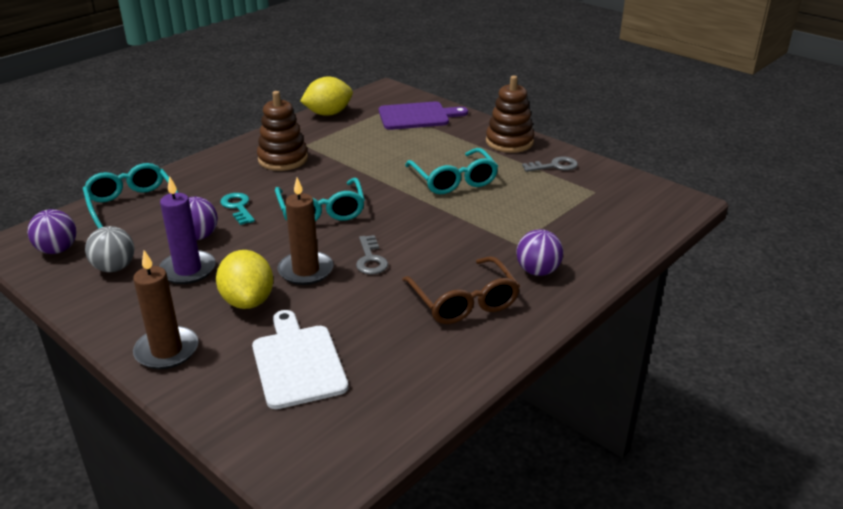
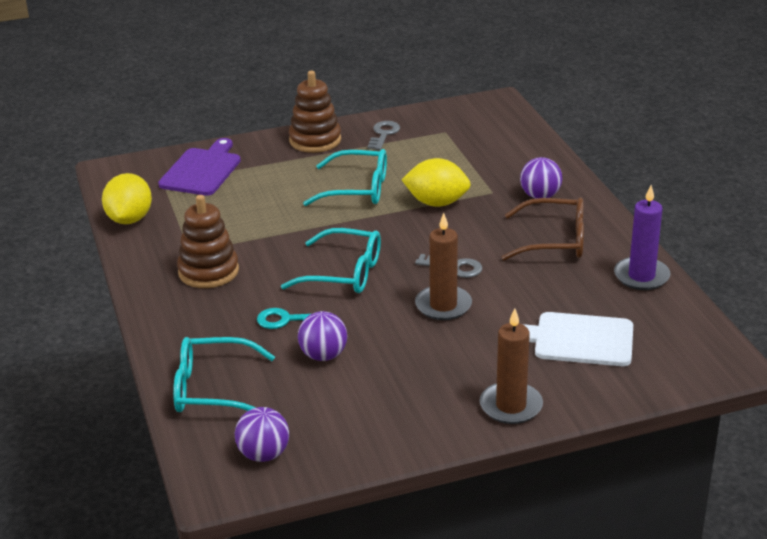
camera: 60 degrees left, 0 degrees up
grey ball [85,226,134,272] -> none
purple candle [159,176,216,284] -> purple candle moved to [614,185,670,290]
yellow lemon [216,250,273,309] -> yellow lemon moved to [401,158,471,207]

